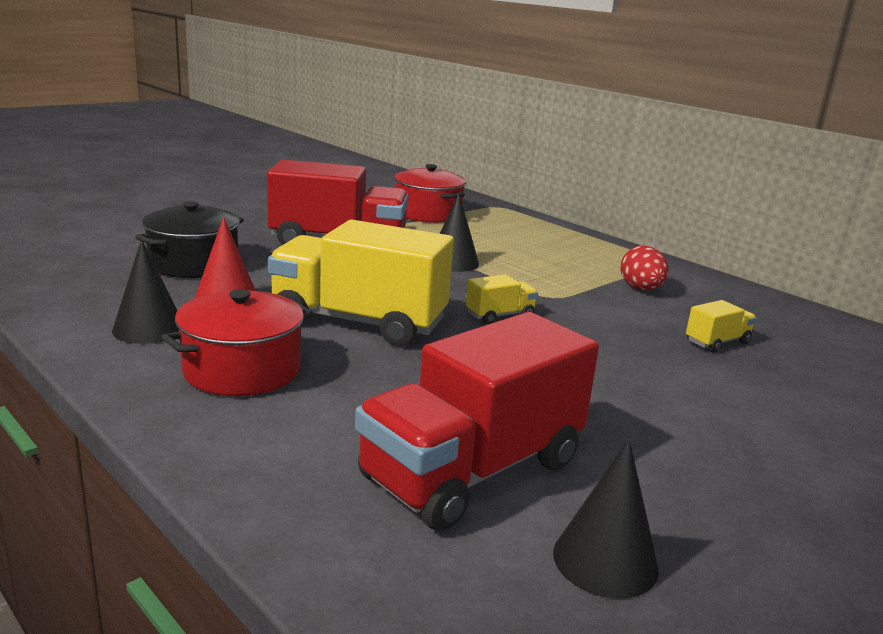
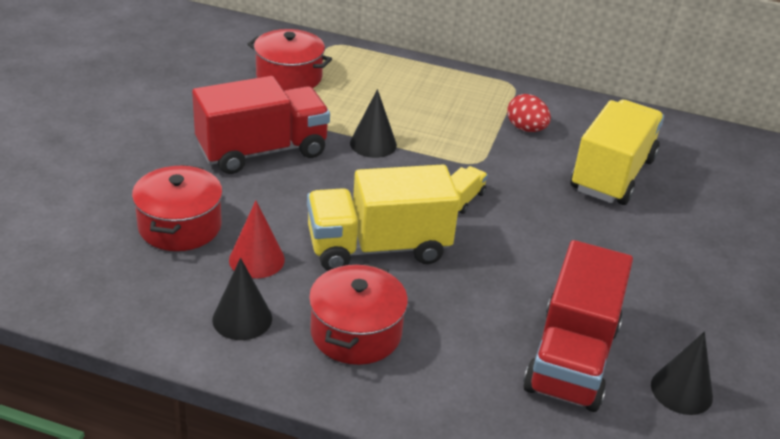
camera: 30 degrees left, 15 degrees up
black pot [135,201,244,278] -> red pot [132,165,223,251]
yellow truck [686,300,757,352] -> yellow truck [570,100,664,205], size x2.35

